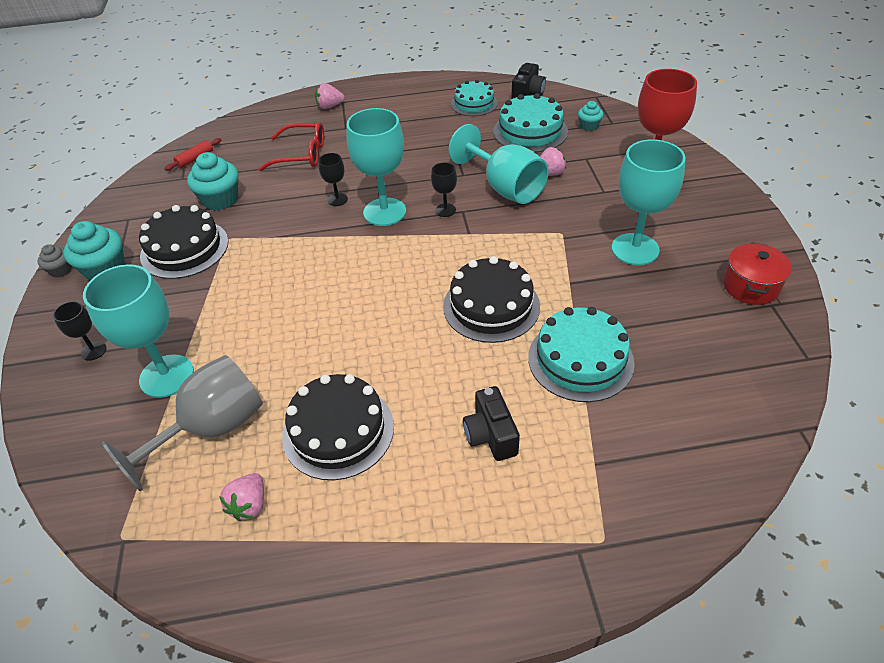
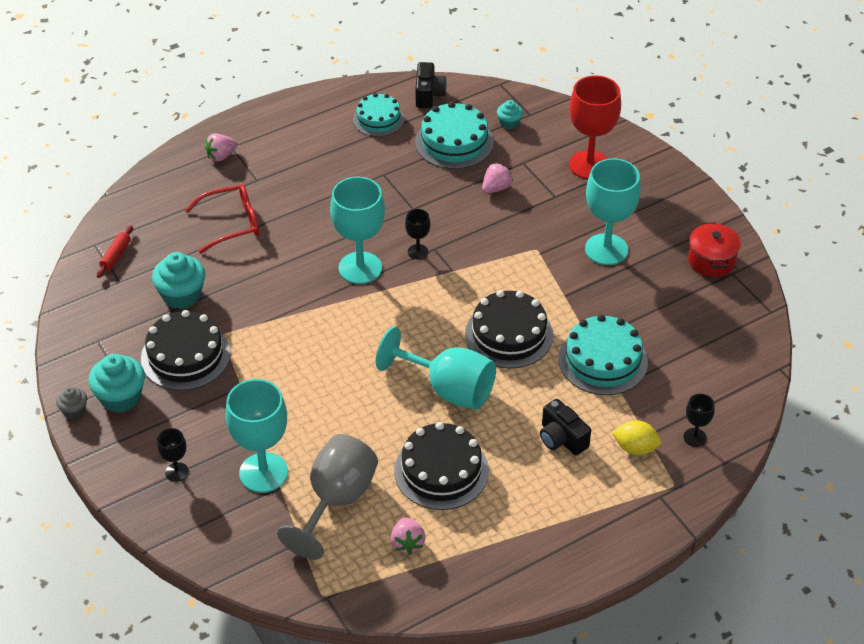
camera: 25 degrees left, 0 degrees up
black goblet [318,153,348,206] -> black goblet moved to [683,394,715,447]
turquoise goblet [448,124,549,204] -> turquoise goblet moved to [376,327,496,410]
none -> yellow lemon [612,420,661,455]

